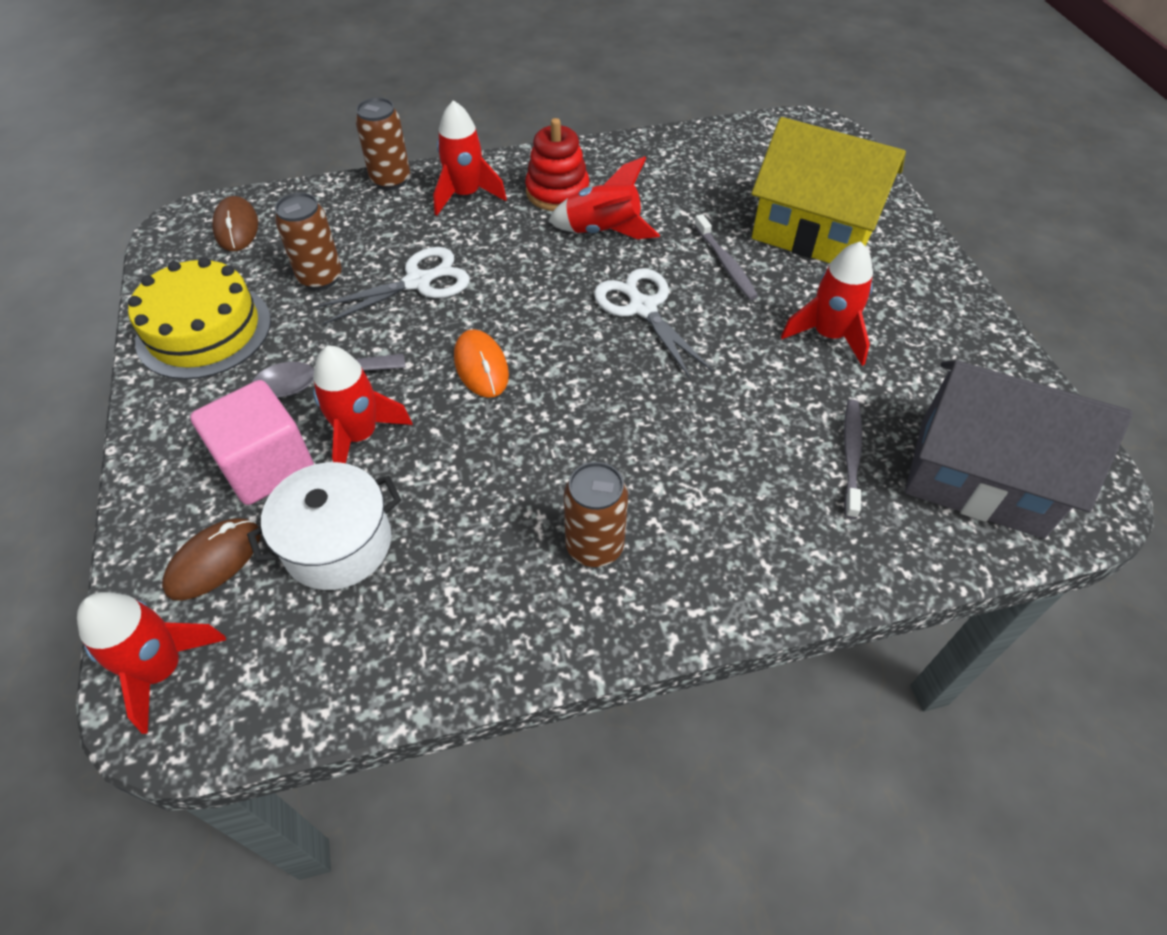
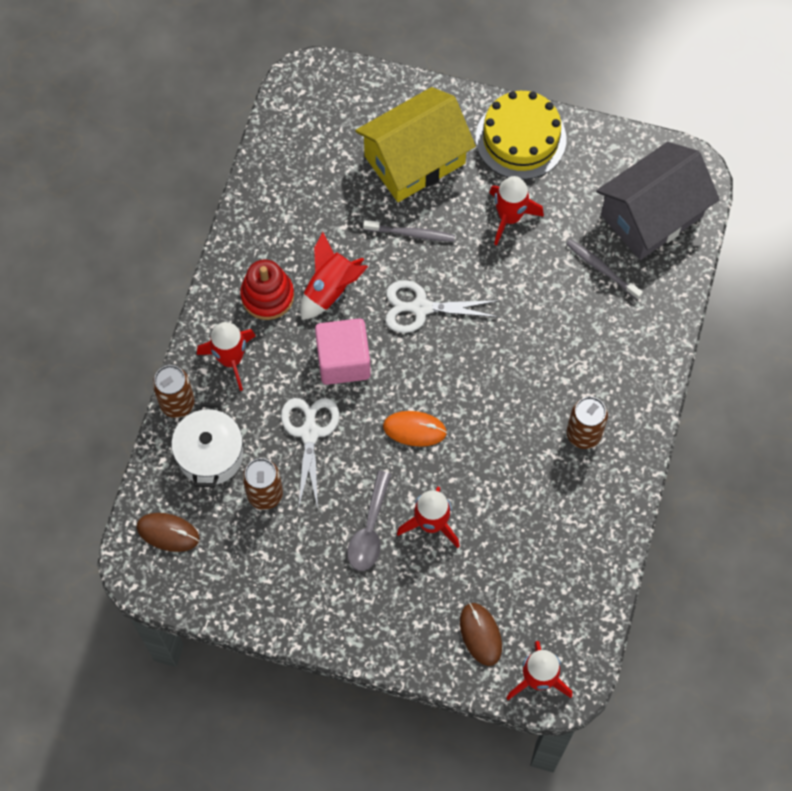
camera: 60 degrees left, 15 degrees up
yellow cake [128,257,271,379] -> yellow cake moved to [476,91,566,180]
pink cube [190,380,314,505] -> pink cube moved to [315,318,371,385]
white pot [247,462,401,590] -> white pot moved to [171,403,243,487]

